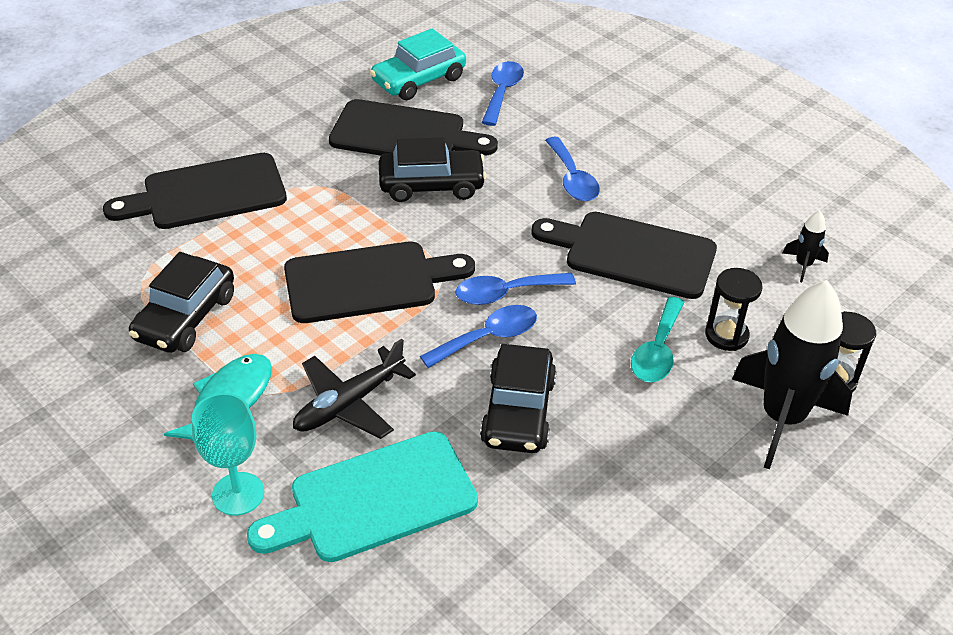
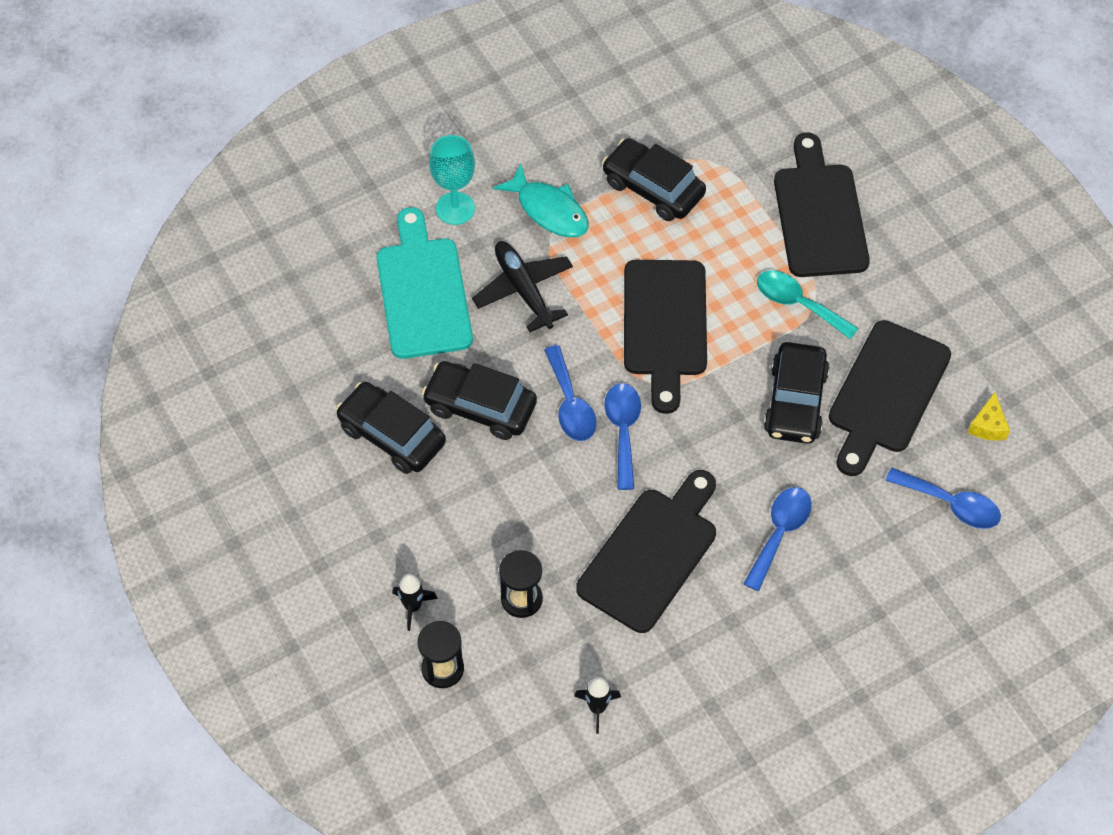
camera: 105 degrees right, 15 degrees up
turquoise car [370,28,466,100] -> yellow cheese [968,392,1010,441]
blue spoon [545,137,600,201] -> blue spoon turned 120 degrees clockwise [743,487,812,591]
turquoise spoon [631,297,685,382] -> turquoise spoon moved to [757,271,859,339]
black rocket [732,280,852,469] -> black rocket [392,574,438,631], size x0.43
none -> black car [336,382,446,474]

